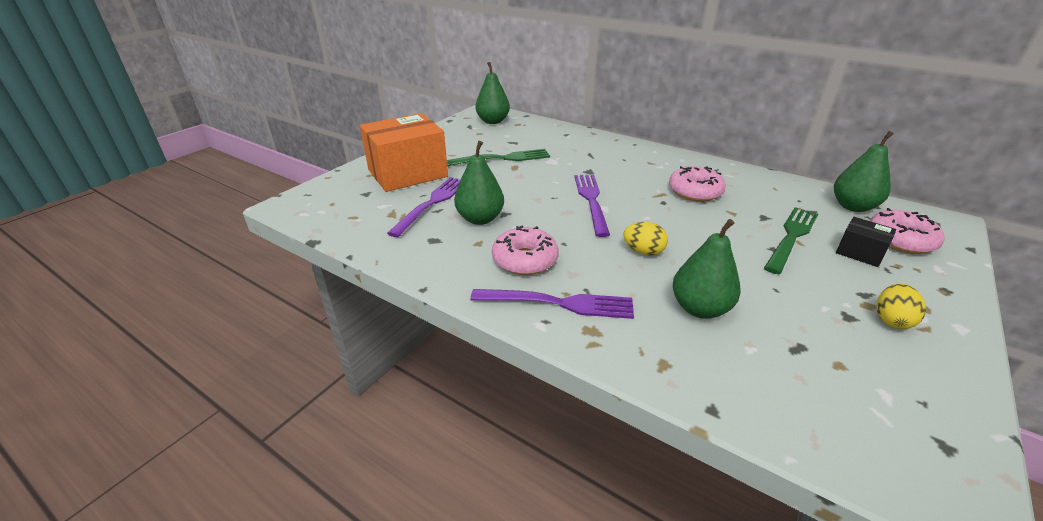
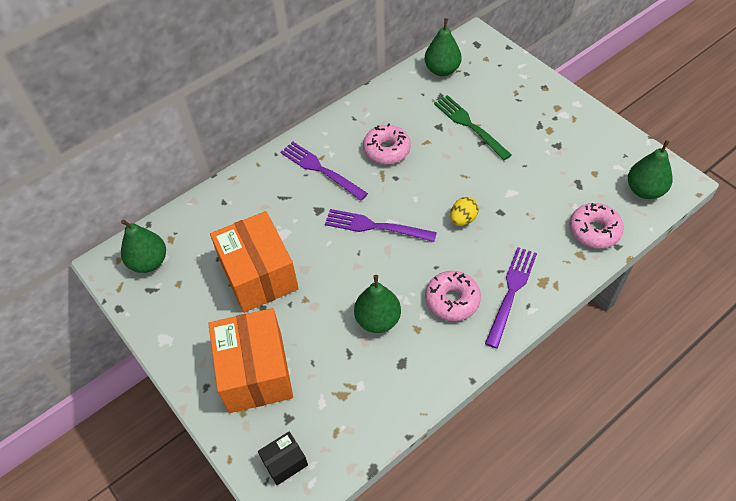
camera: 70 degrees left, 20 degrees up
purple fork [387,177,461,237] -> purple fork moved to [280,142,368,201]
green fork [447,149,550,166] -> orange box [210,211,299,313]
green pear [673,219,741,319] -> green pear moved to [628,140,673,199]
black box [836,217,896,267] -> black box moved to [258,431,308,485]
pink donut [870,208,945,254] -> pink donut moved to [569,203,624,249]
yellow egg [877,284,926,329] -> none

